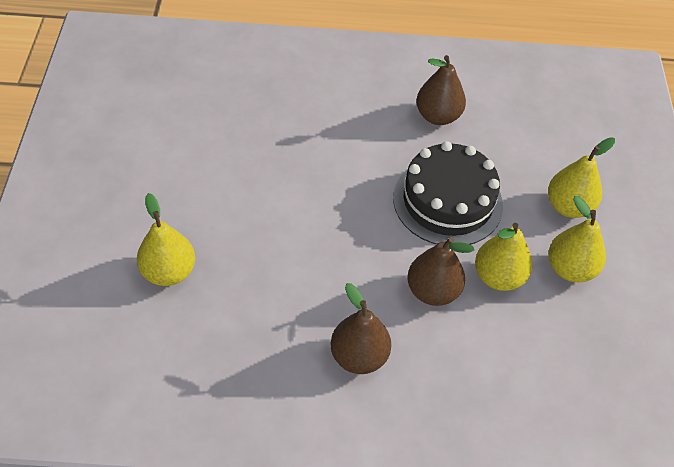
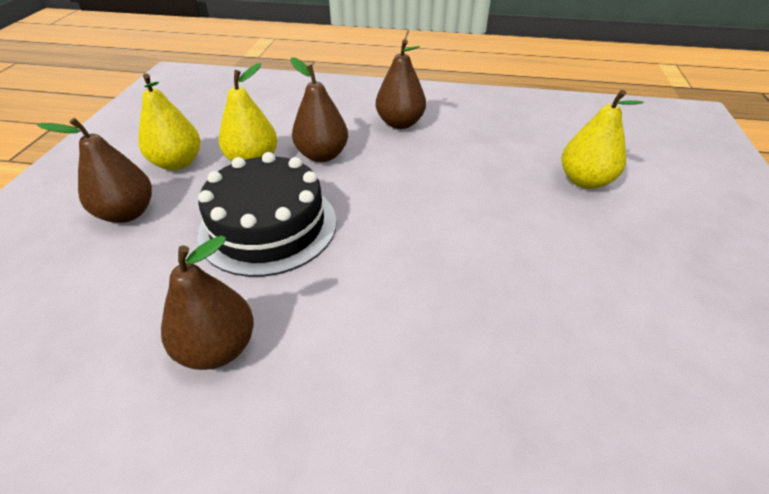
camera: 170 degrees left, 10 degrees down
yellow pear [548,137,615,218] -> brown pear [37,118,152,223]

